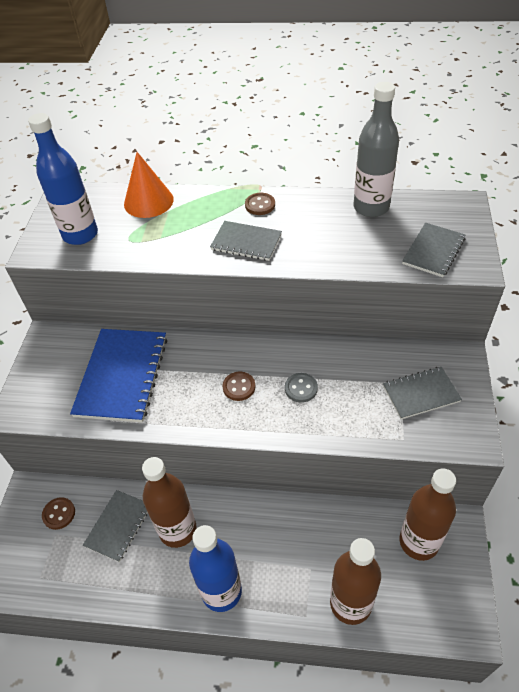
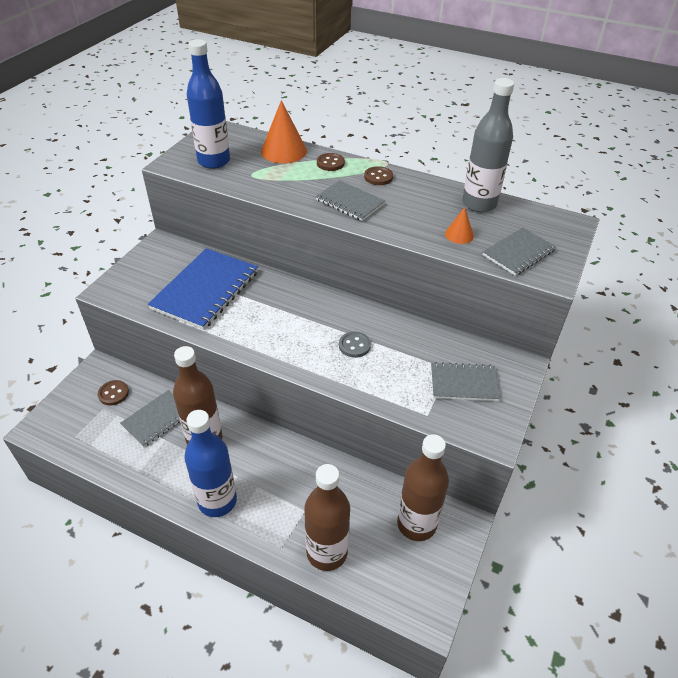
camera: 15 degrees right, 5 degrees down
brown button [223,372,255,401] -> brown button moved to [317,153,345,171]
none -> orange cone [445,207,474,244]

